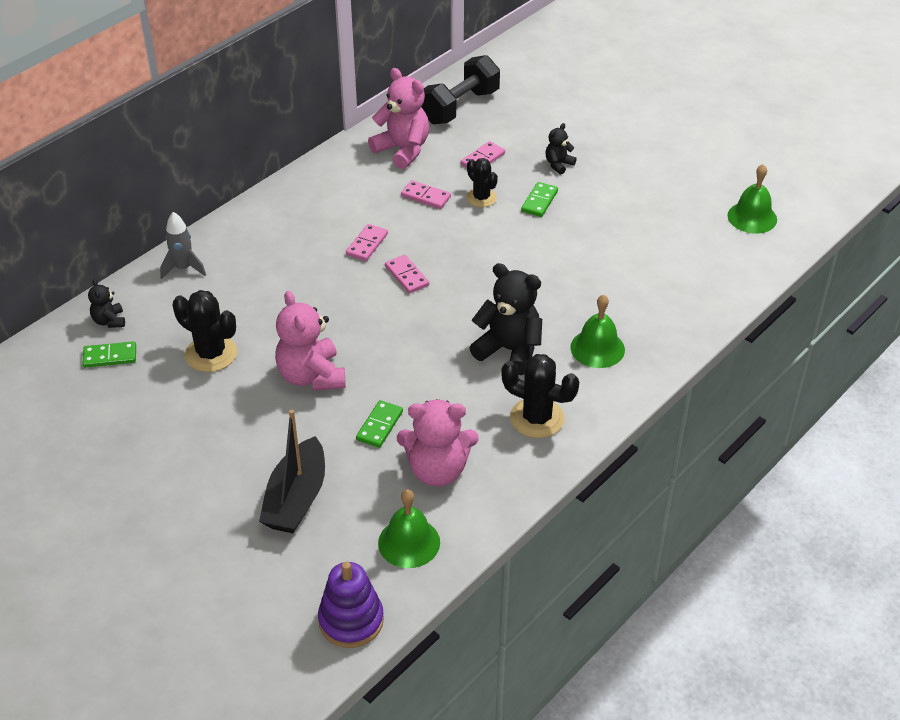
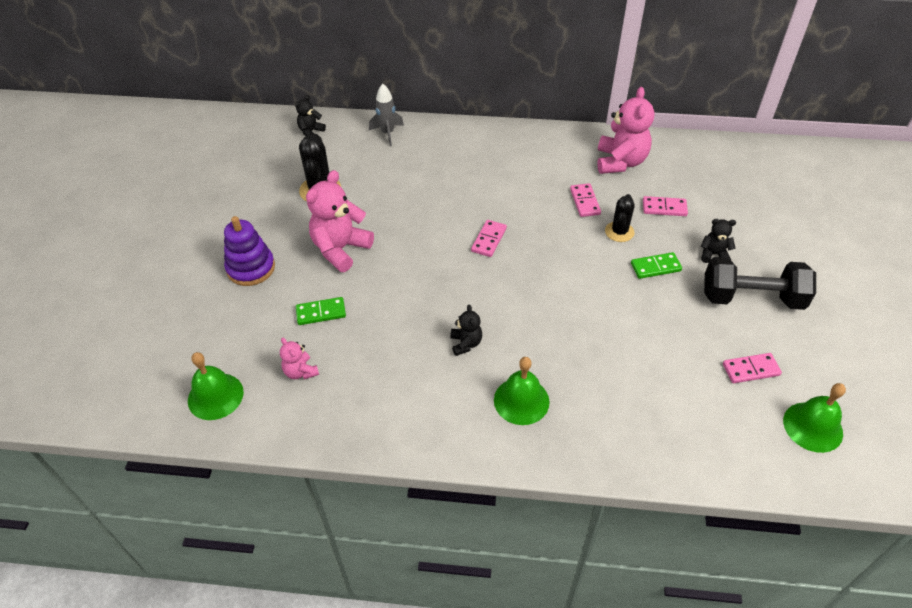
camera: 55 degrees right, 5 degrees up
green domino [82,341,136,368] -> none
black boat [259,409,325,533] -> none
purple stacking toy [318,562,384,648] -> purple stacking toy moved to [224,216,275,286]
pink domino [346,224,388,261] -> pink domino moved to [723,353,782,383]
pink teddy bear [397,399,478,486] -> pink teddy bear [280,337,319,379], size x0.51
black dumbbell [421,55,500,124] -> black dumbbell moved to [704,257,816,310]
black teddy bear [469,263,542,375] -> black teddy bear [450,304,482,356], size x0.51
black cactus [501,354,579,438] -> none

